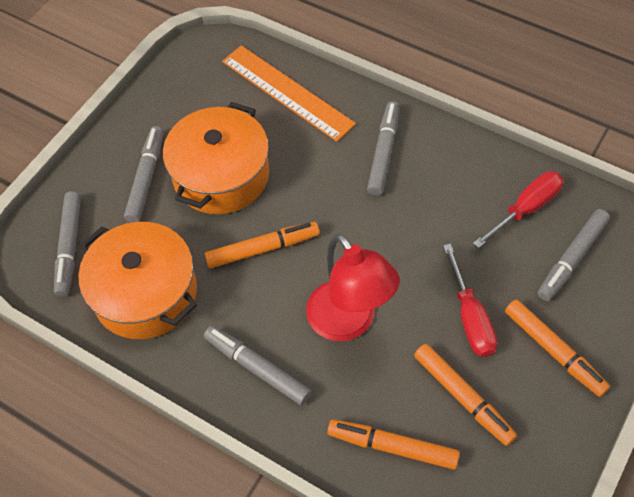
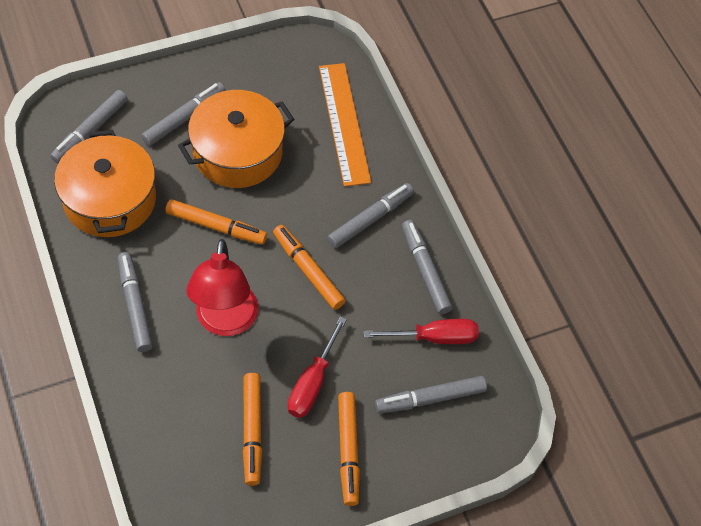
camera: 30 degrees right, 0 degrees up
orange marker [327,419,460,470] -> orange marker moved to [273,225,346,310]
none -> grey marker [402,220,453,314]

